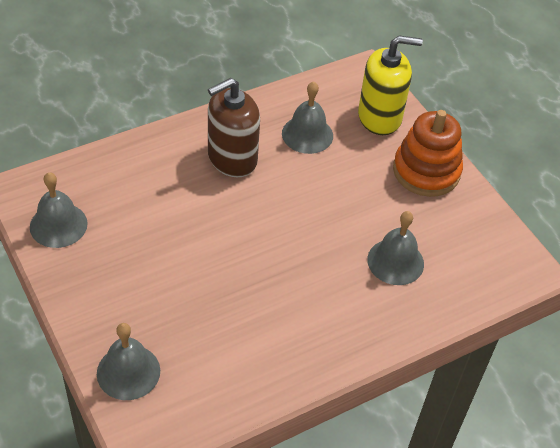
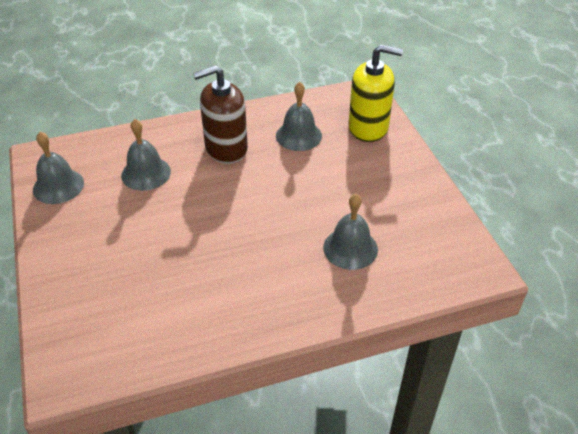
camera: 15 degrees right, 5 degrees down
grey bell [97,323,160,400] -> grey bell moved to [121,119,171,191]
orange stacking toy [393,110,463,197] -> none

